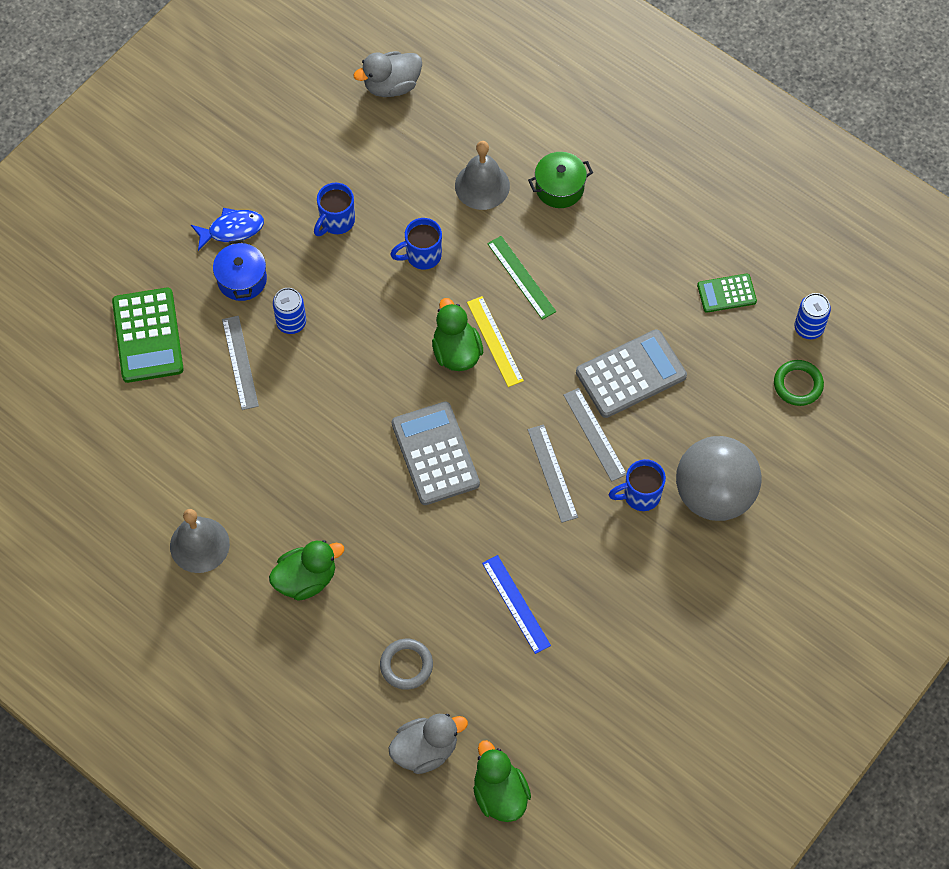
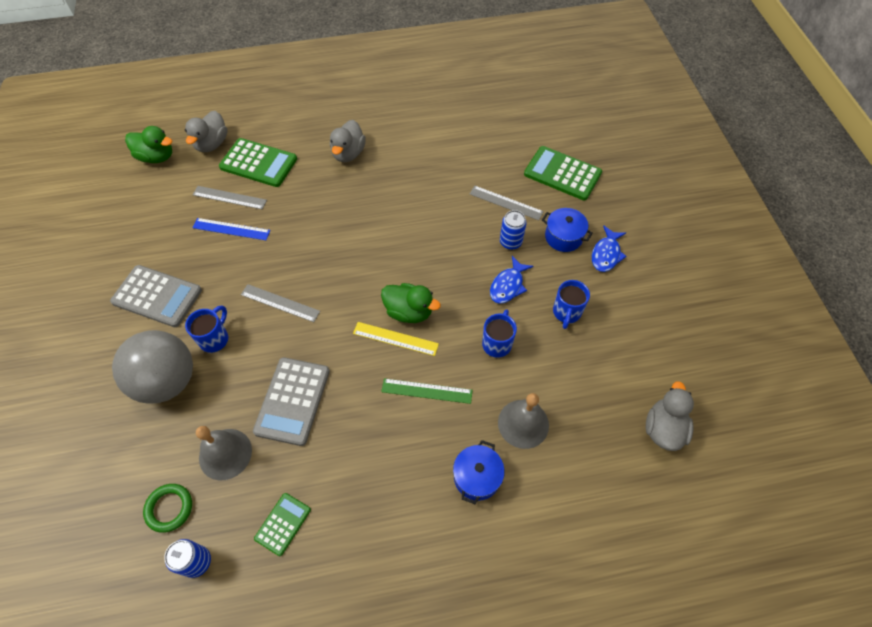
camera: 130 degrees right, 5 degrees down
grey bell [170,509,230,573] -> grey bell moved to [196,426,252,481]
green duck [269,540,344,601] -> grey duck [330,120,366,162]
blue mug [314,183,355,236] -> blue mug turned 150 degrees counterclockwise [553,280,590,329]
grey ring [380,639,433,690] -> green calculator [219,138,297,187]
grey calculator [391,401,480,505] -> grey calculator moved to [110,265,202,327]
green pot [528,152,593,208] -> blue pot [453,440,505,504]
grey ruler [564,388,627,482] -> grey ruler moved to [193,186,267,210]
none -> blue fish [490,256,533,304]

